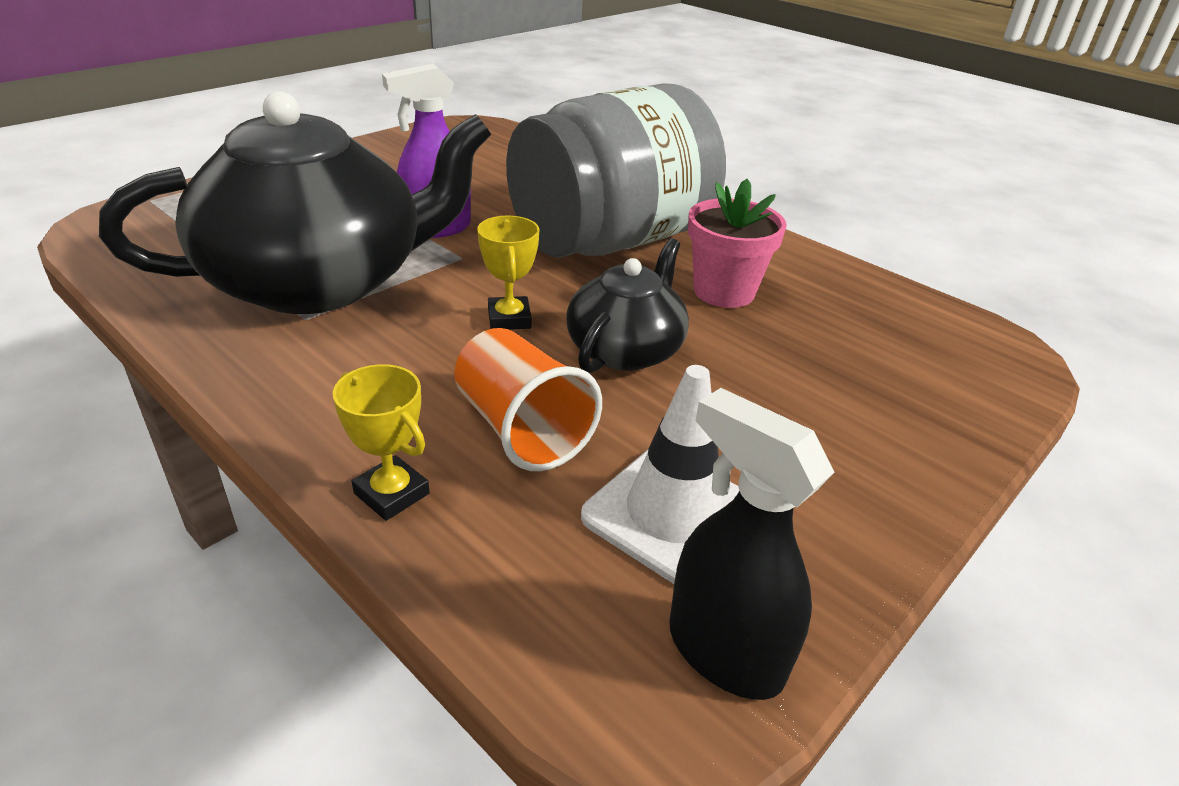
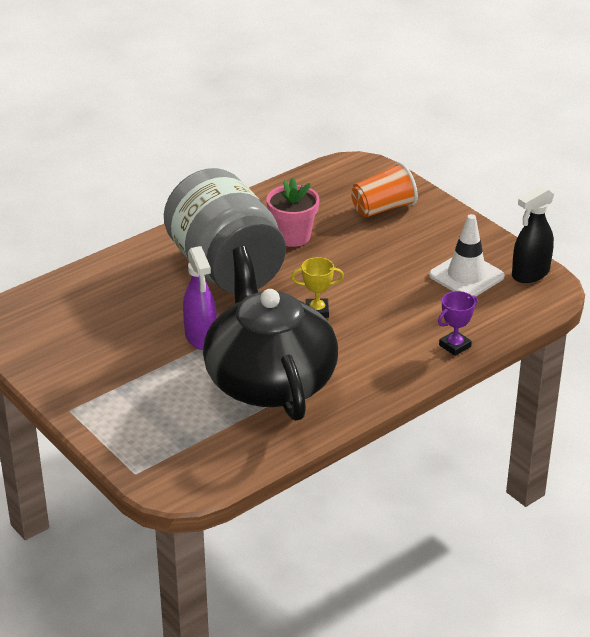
camera: 80 degrees left, 0 degrees up
yellow trophy [333,364,430,521] -> purple trophy [438,291,477,356]
orange cup [454,328,602,471] -> orange cup moved to [351,162,418,217]
black teapot [566,238,689,373] -> none

